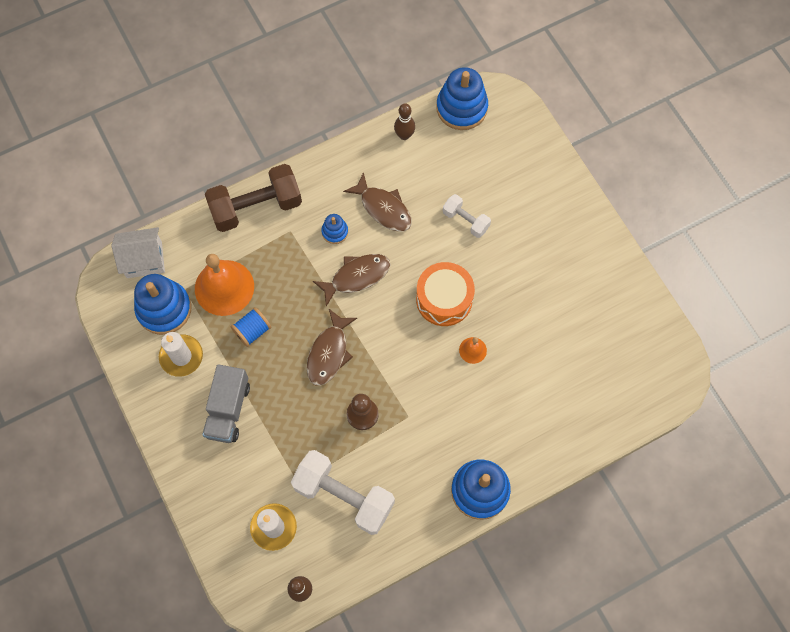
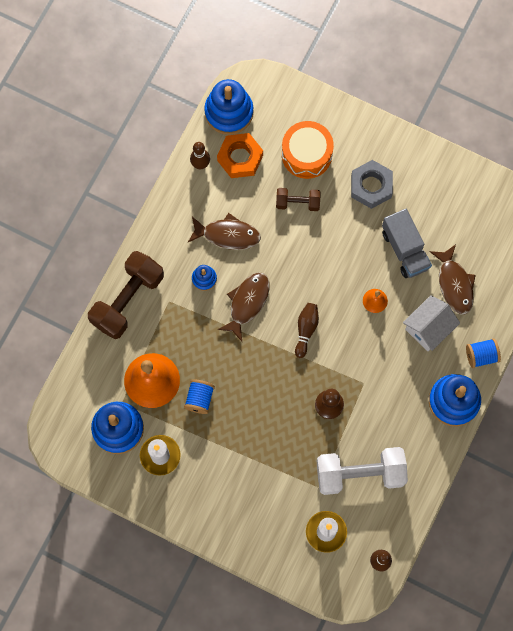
camera: 35 degrees left, 5 degrees up
white house [111,227,165,278] -> white house moved to [403,295,460,351]
grey truck [202,364,250,443] -> grey truck moved to [382,209,432,278]
brown fish [307,309,357,386] -> brown fish moved to [430,244,476,315]
orange drum [416,262,475,326] -> orange drum moved to [282,121,334,179]
white dumbbell [443,194,491,238] -> brown dumbbell [276,188,321,211]
none -> orange nut [217,133,263,178]
none -> brown bowling pin [295,303,319,358]
none -> grey nut [351,160,393,209]
none -> blue spool [466,338,501,368]

